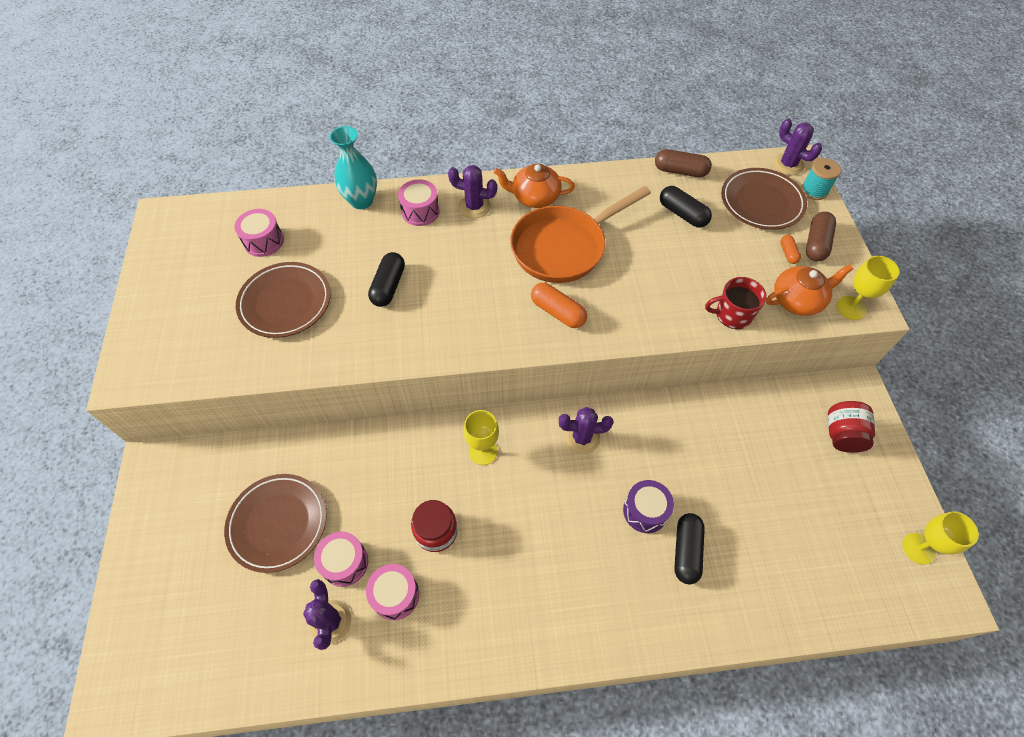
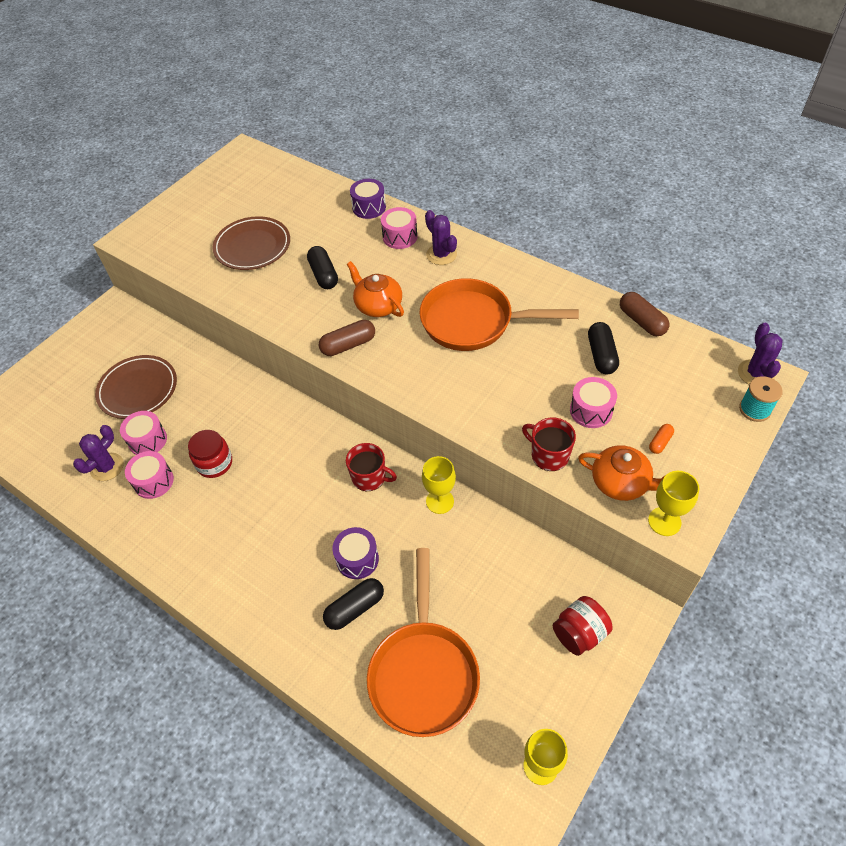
camera: 45 degrees right, 5 degrees down
pink drum [234,209,284,257] -> pink drum moved to [570,377,617,428]
turquoise vase [330,126,377,209] -> purple drum [350,179,386,219]
black capsule [368,252,405,307] -> black capsule turned 75 degrees counterclockwise [307,246,338,289]
yellow goblet [463,410,499,465] -> yellow goblet moved to [422,456,456,514]
orange teapot [494,164,575,208] -> orange teapot moved to [347,261,404,317]
orange capsule [531,283,587,328] -> none
purple cactus [559,407,613,454] -> red mug [346,443,397,491]
brown plate [721,168,807,230] -> none
brown capsule [806,212,836,261] -> brown capsule moved to [319,320,375,356]
none -> orange pan [367,548,480,737]

